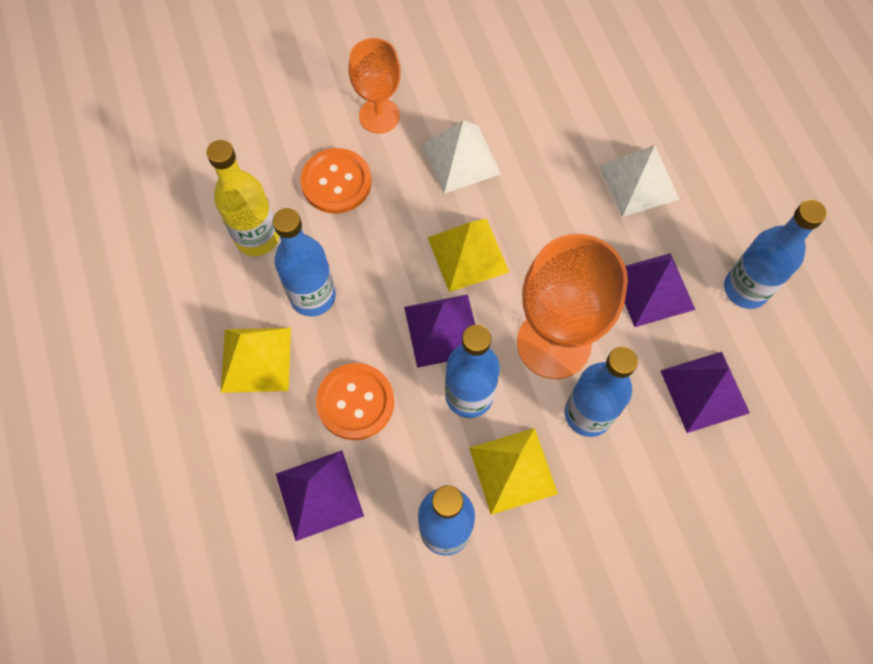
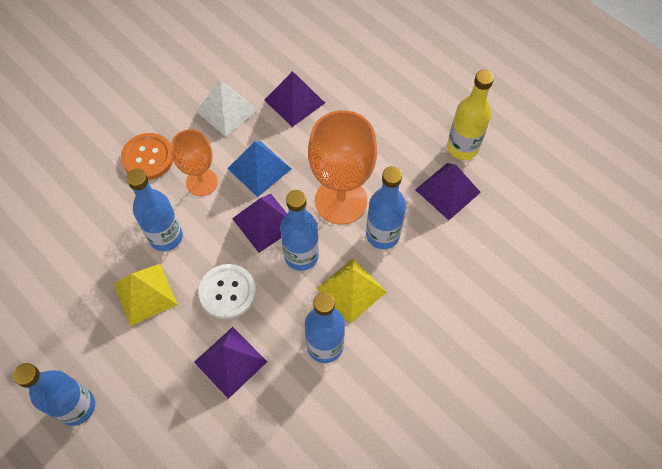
camera: 25 degrees left, 5 degrees down
yellow bottle [206,140,279,256] -> yellow bottle moved to [447,70,494,160]
orange button [316,363,394,440] -> white button [198,264,256,319]
orange goblet [349,38,401,134] -> orange goblet moved to [171,129,218,196]
yellow pyramid [427,219,509,292] -> blue pyramid [227,141,291,197]
white pyramid [598,145,680,217] -> none
purple pyramid [625,253,695,327] -> purple pyramid moved to [265,71,325,127]
blue bottle [724,200,827,309] -> blue bottle moved to [13,363,95,426]

